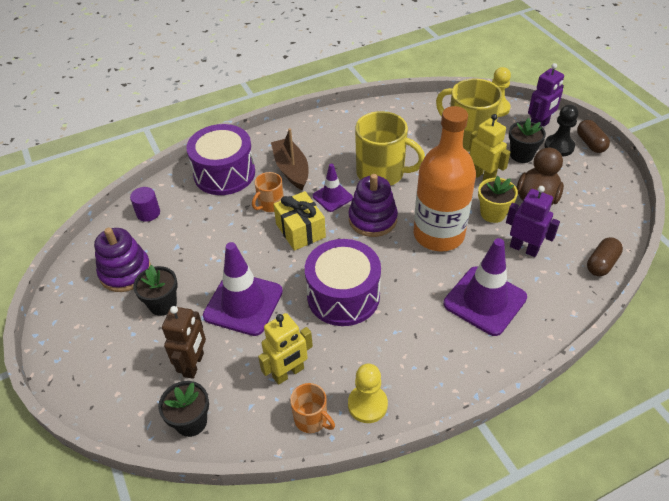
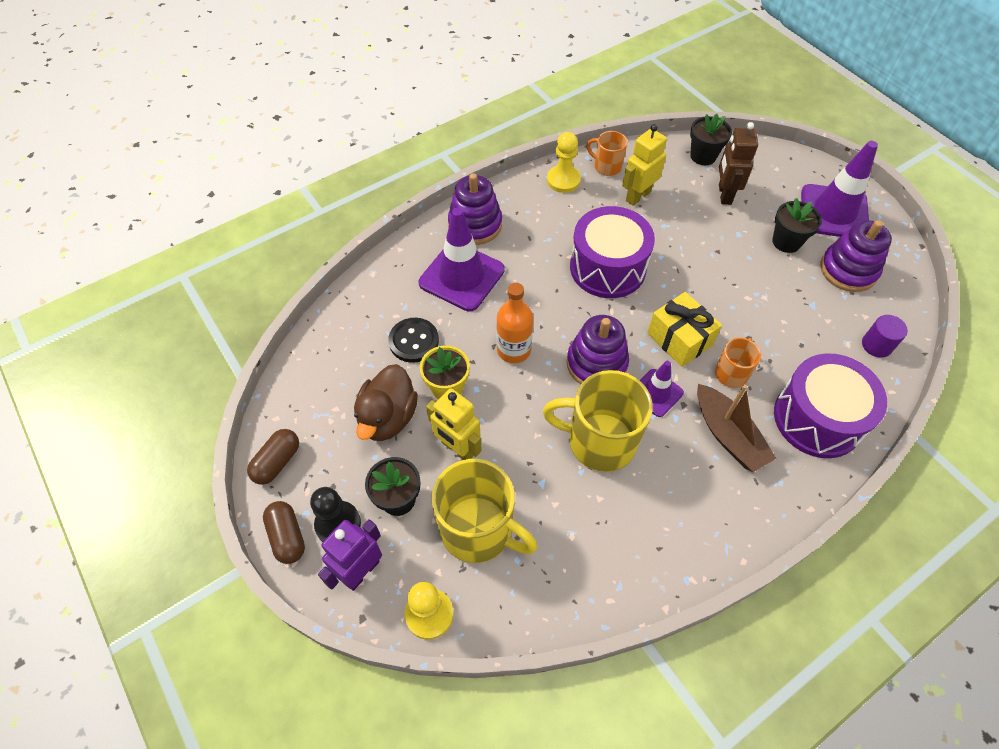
camera: 170 degrees right, 10 degrees up
purple traffic cone [203,242,283,336] -> purple traffic cone moved to [801,141,878,237]
orange bottle [413,106,476,252] -> orange bottle [497,283,533,363], size x0.55
purple robot [506,186,560,257] -> black button [388,318,439,363]
brown capsule [587,237,623,276] -> brown capsule moved to [247,429,299,485]
none -> purple stacking toy [448,173,502,245]

